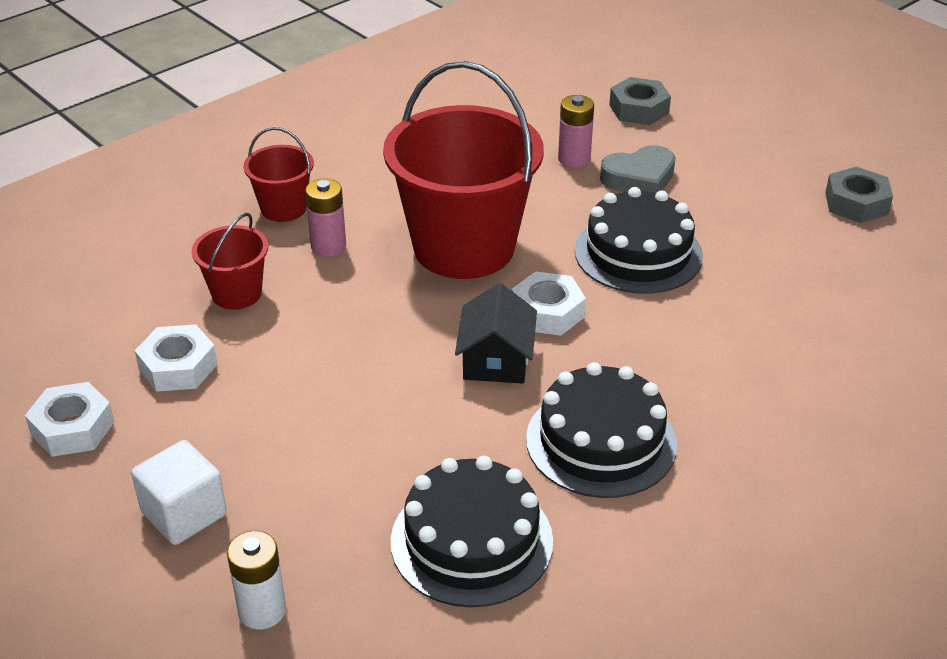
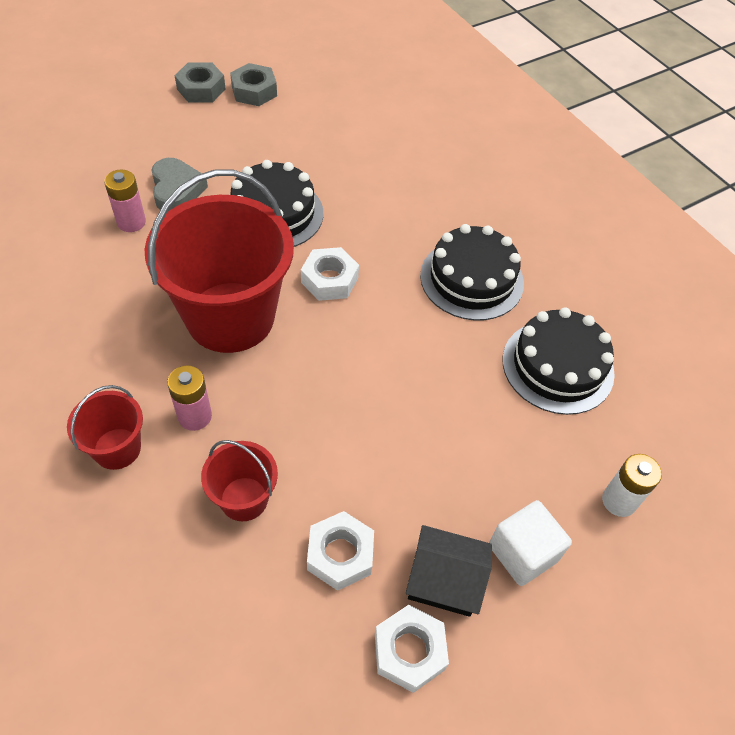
camera: 85 degrees left, 15 degrees up
black house [455,283,537,384] -> black house moved to [406,525,492,617]
grey nut [609,77,671,125] -> grey nut moved to [175,62,226,103]

